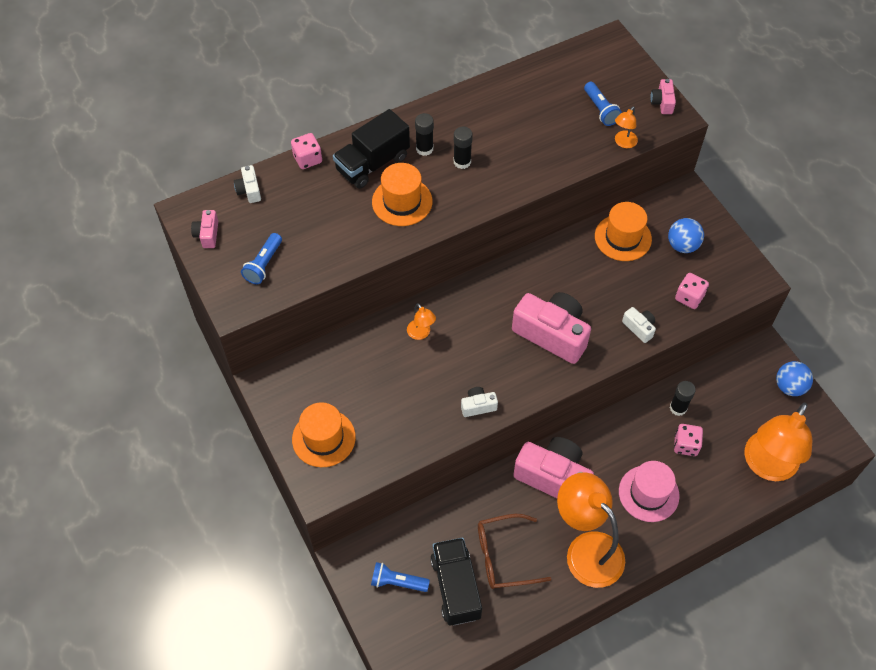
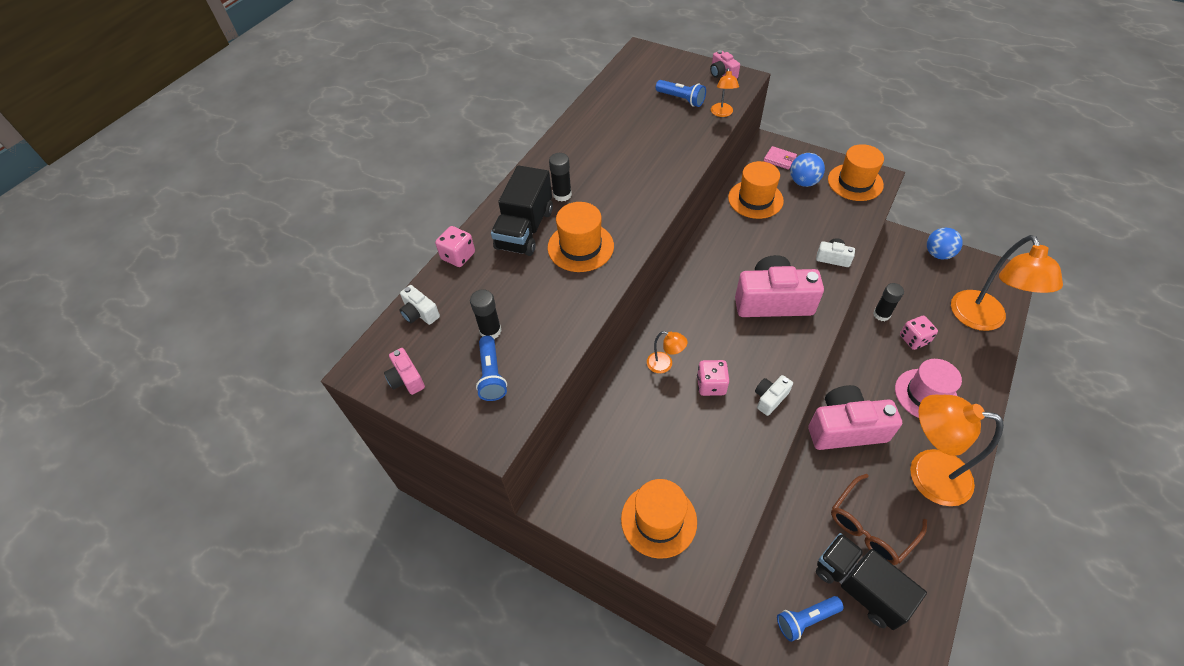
camera: 30 degrees left, 5 degrees down
black glue stick [454,127,473,169] -> black glue stick moved to [470,289,502,339]
pink dice [675,273,709,309] -> pink dice moved to [697,360,729,396]
none -> pink wallet [764,146,797,170]
none -> orange hat [828,144,884,201]

